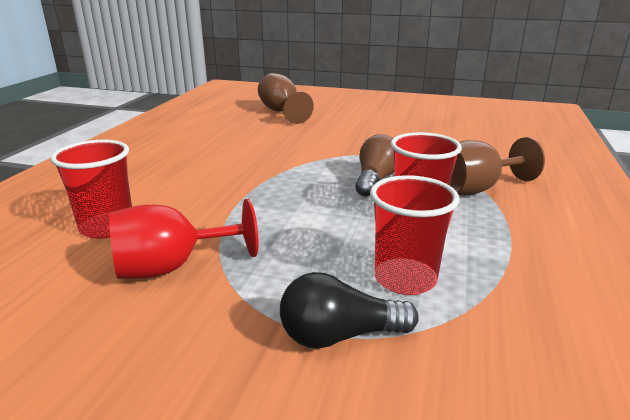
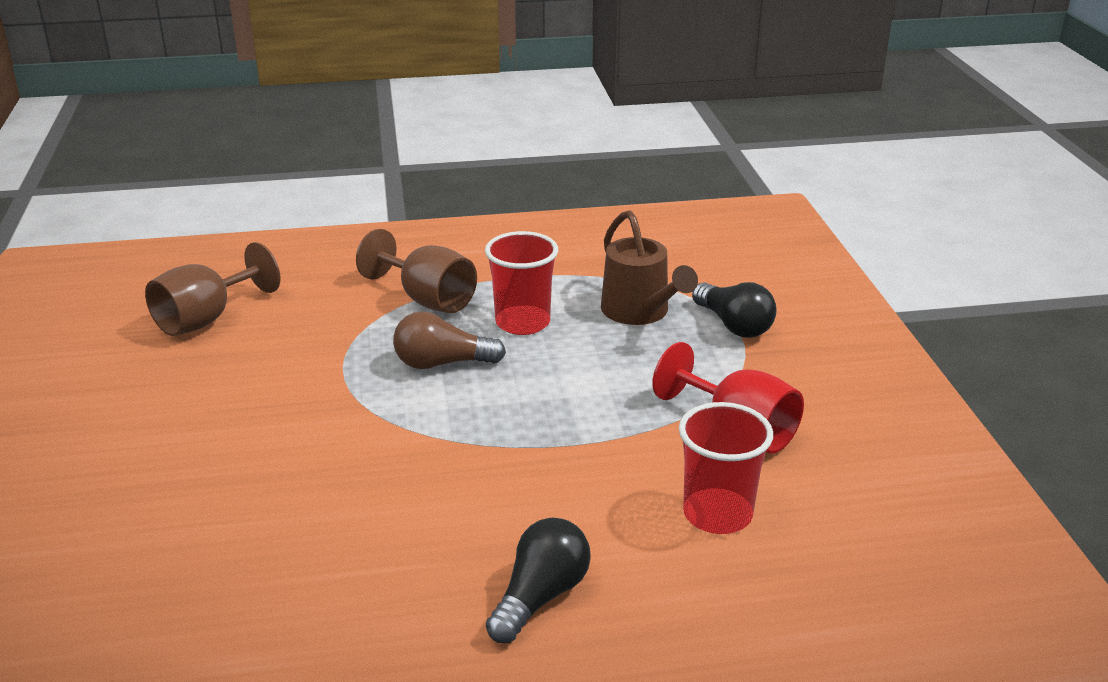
camera: 115 degrees left, 5 degrees up
brown goblet [258,73,314,124] -> brown goblet moved to [145,242,281,336]
red cup [370,175,459,295] -> brown watering can [601,210,698,325]
none -> black light bulb [486,518,591,643]

